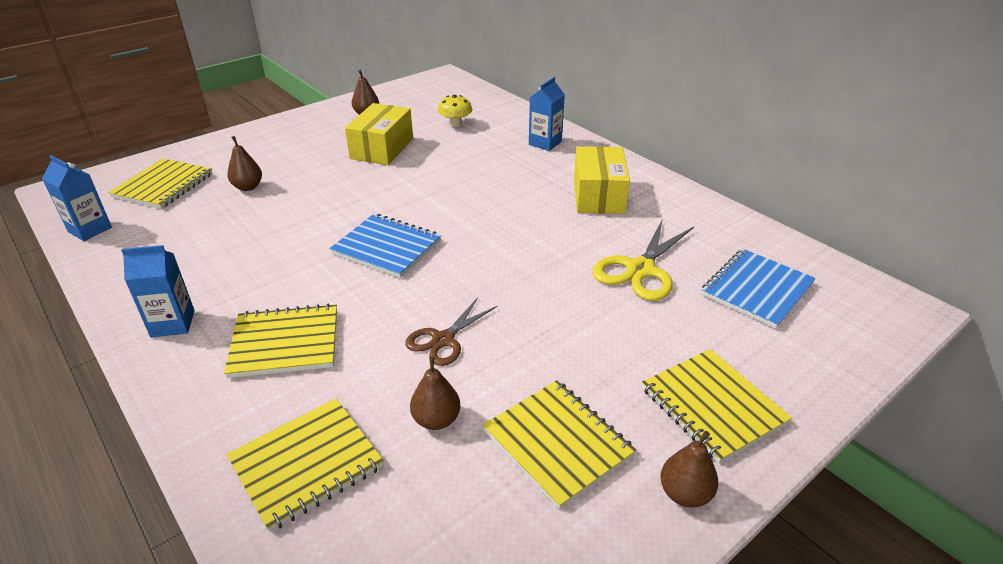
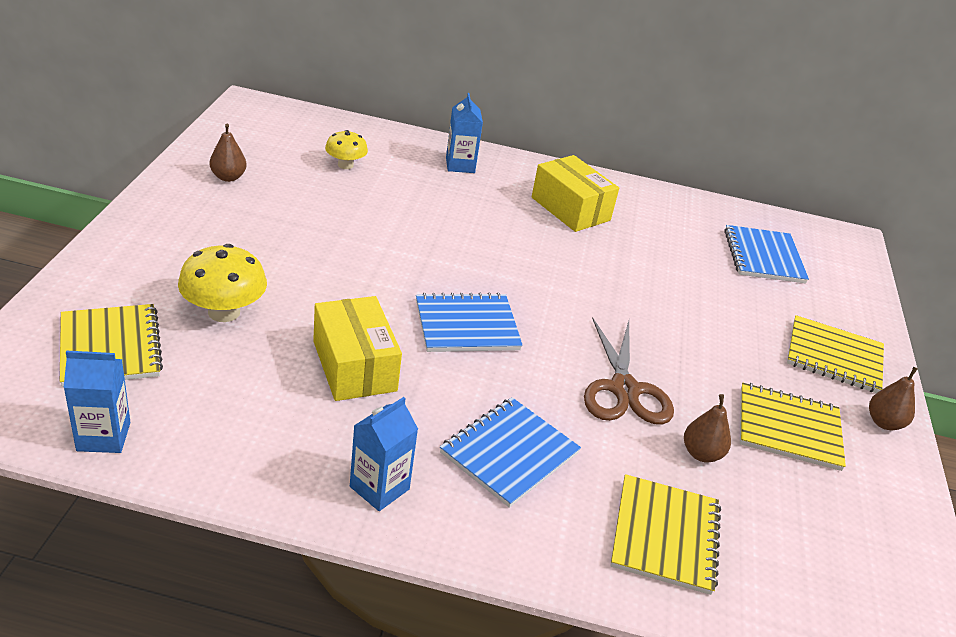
camera: 45 degrees left, 0 degrees up
yellow notebook [224,304,337,378] -> blue notebook [440,397,581,508]
brown pear [227,136,262,191] -> yellow mushroom [178,244,267,322]
yellow box [345,103,413,165] -> yellow box moved to [313,296,402,401]
brown scissors [405,297,497,366] -> brown scissors [584,317,674,425], size x1.53
yellow scissors [592,218,694,301] -> none

